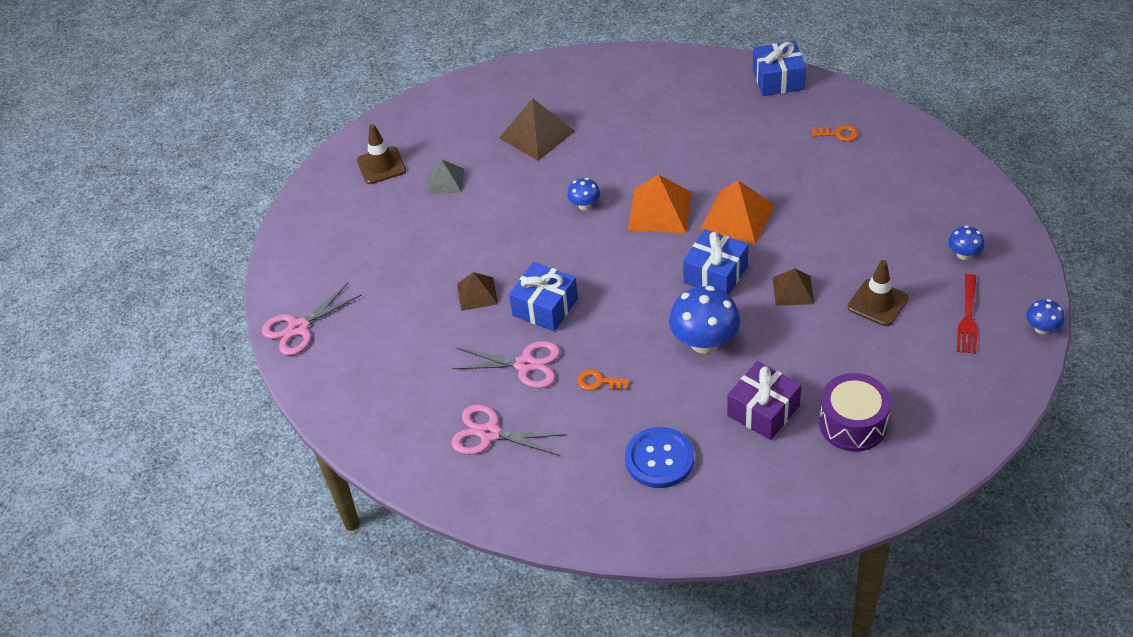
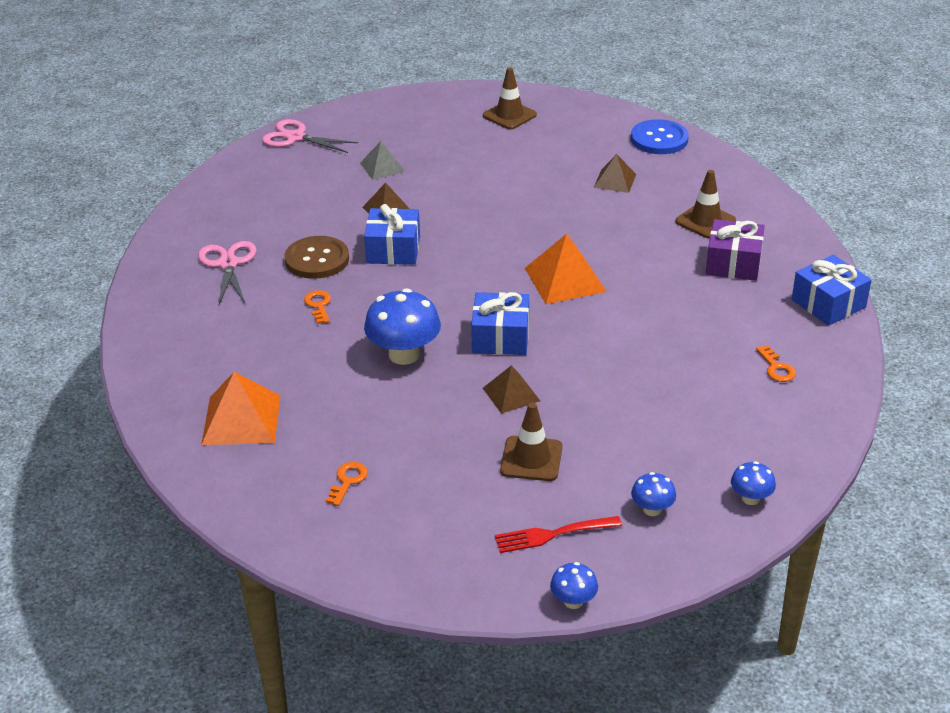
camera: 60 degrees right, 10 degrees down
grey pyramid [427,159,464,194] -> grey pyramid moved to [360,141,405,180]
pink scissors [452,341,560,388] -> brown button [284,236,349,279]
brown pyramid [499,98,575,161] -> brown pyramid [594,154,636,193], size x0.62
blue mushroom [567,178,600,210] -> blue mushroom moved to [731,461,776,505]
blue button [625,427,694,488] -> blue button moved to [631,119,689,154]
orange pyramid [700,180,775,244] -> orange pyramid moved to [201,372,281,445]
purple gift [727,361,801,440] -> purple gift moved to [706,219,765,281]
purple drum [819,373,891,452] -> orange key [326,462,368,506]
none -> brown traffic cone [675,170,736,239]

